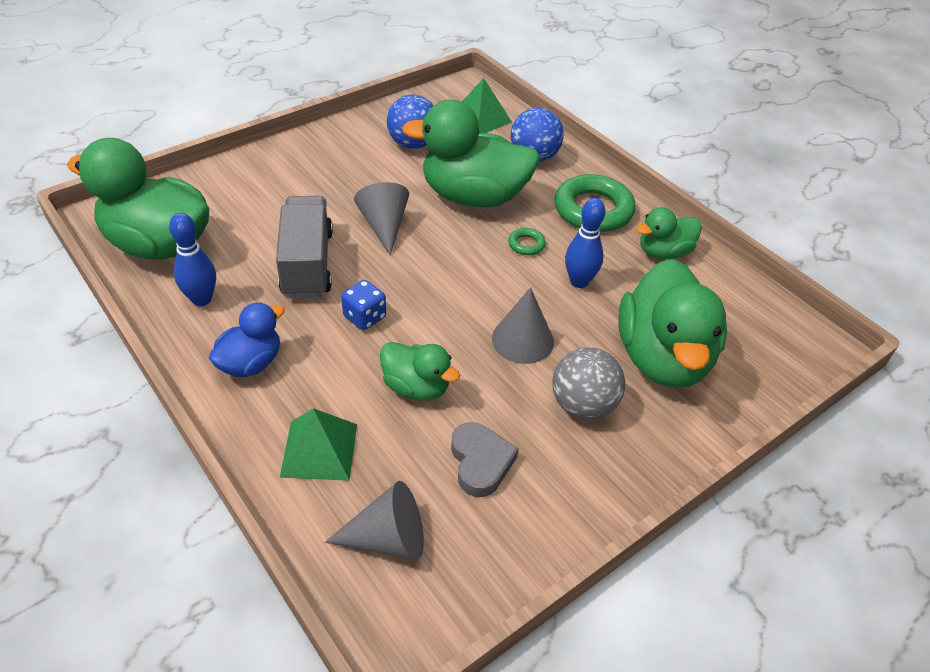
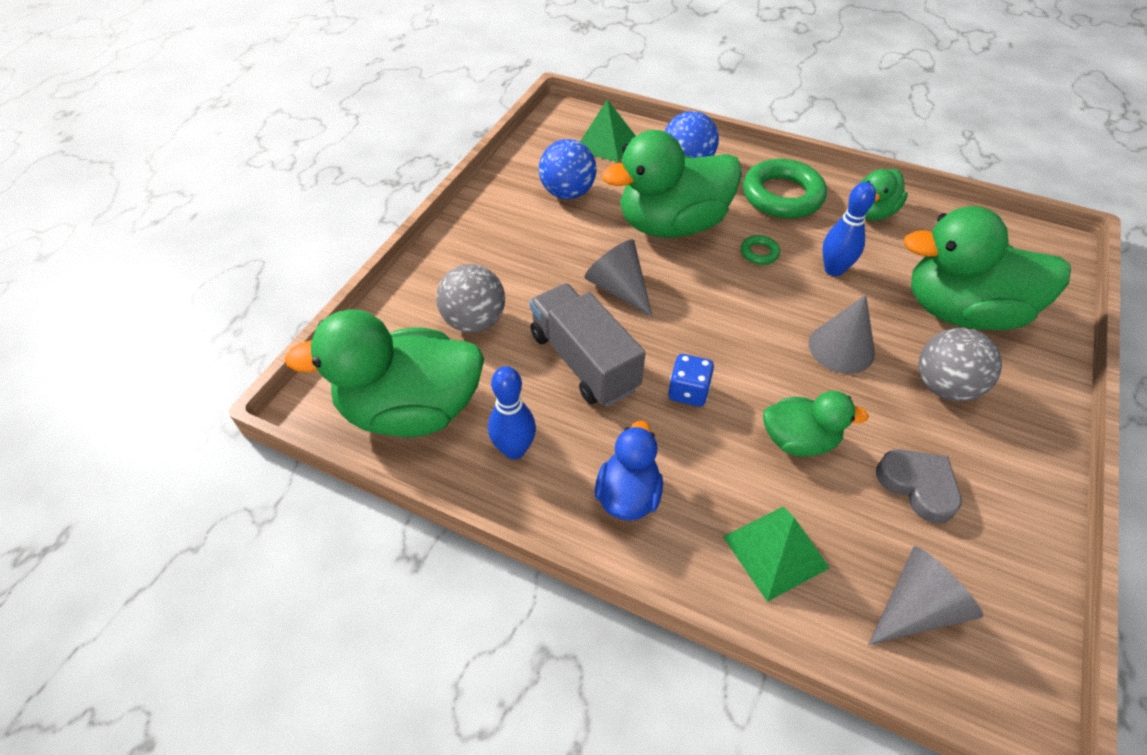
camera: 25 degrees left, 5 degrees up
green duck [618,259,727,388] -> green duck turned 120 degrees clockwise [904,206,1071,330]
none -> grey ball [436,264,505,333]

